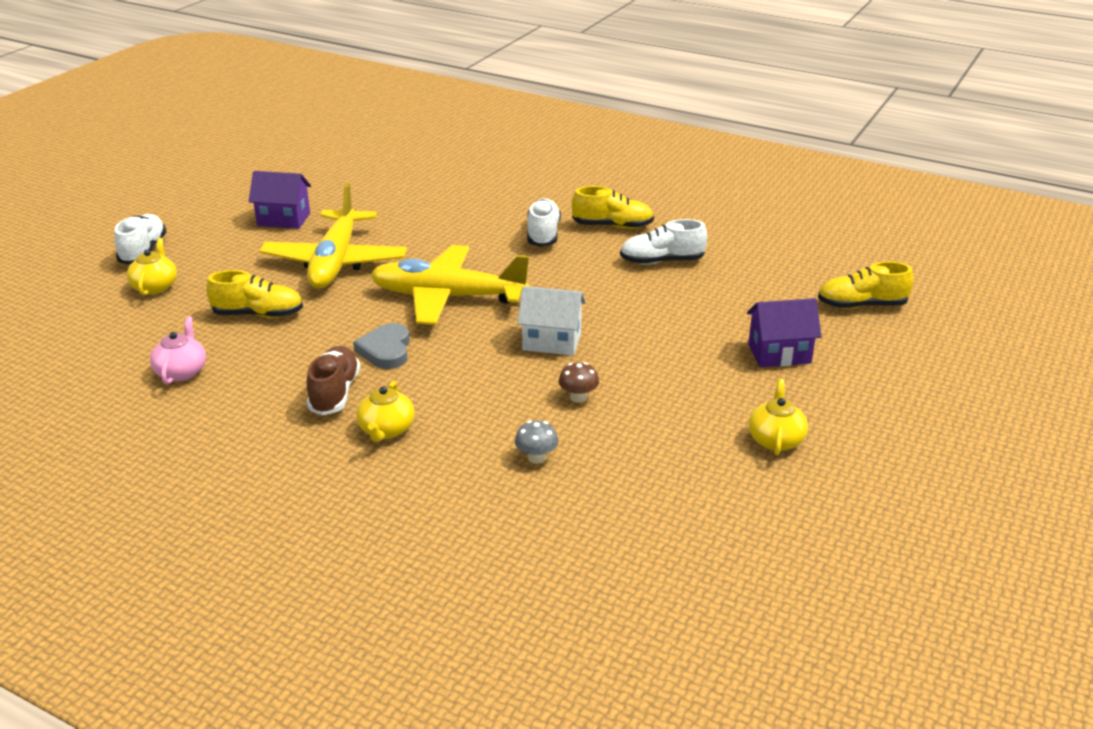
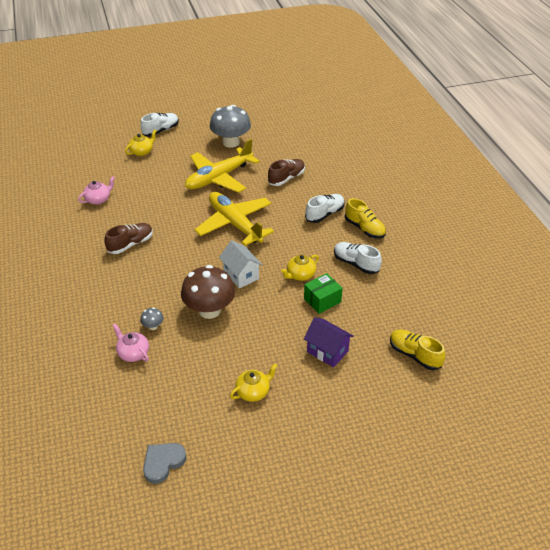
camera: 45 degrees right, 10 degrees up
yellow shoe [207,270,303,318] -> none
purple house [249,171,311,229] -> grey mushroom [210,105,251,148]
grey heart [353,323,410,369] -> grey heart moved to [143,443,187,484]
yellow teapot [356,381,415,442] -> yellow teapot moved to [281,255,319,281]
brown mushroom [559,362,599,403] -> brown mushroom [181,265,235,319], size x2.36
none -> pink teapot [112,324,149,362]
none -> brown shoe [268,159,305,186]
none -> green box [304,273,343,314]

